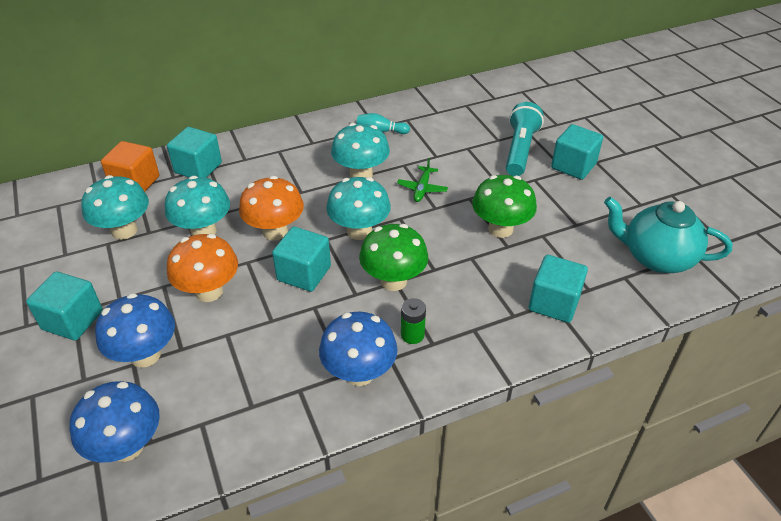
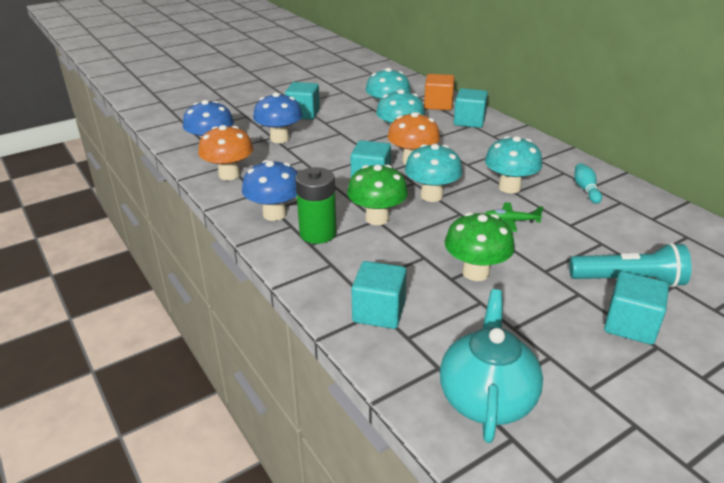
camera: 80 degrees right, 10 degrees down
orange mushroom [167,234,238,302] -> orange mushroom moved to [198,125,253,180]
green battery [401,298,426,344] -> green battery [295,167,337,244], size x1.81

